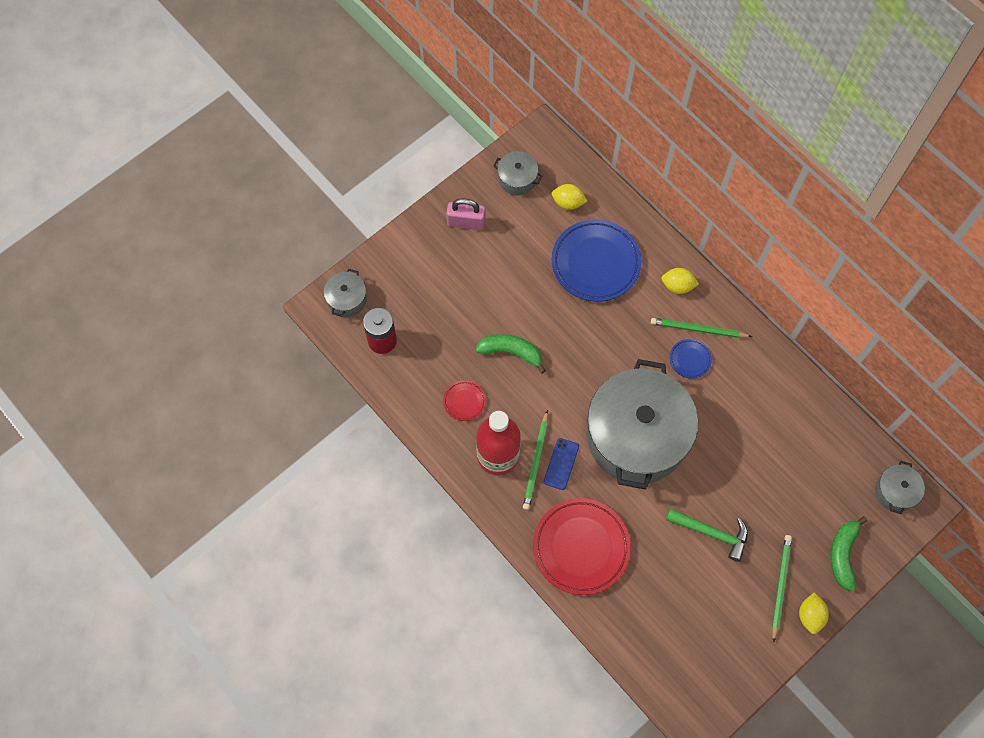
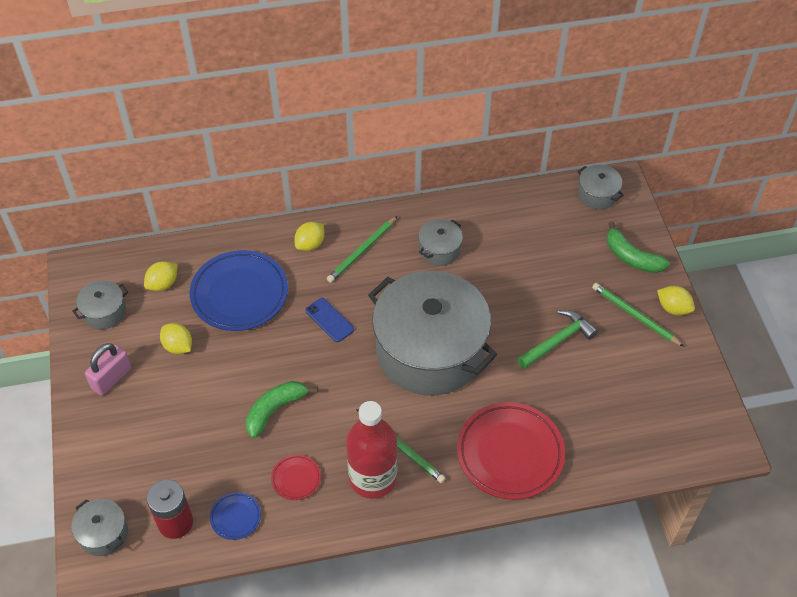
camera: 60 degrees left, 15 degrees down
blue phone [544,438,579,490] -> blue phone moved to [305,298,354,342]
blue plate [670,339,712,379] -> blue plate moved to [210,492,261,540]
none -> yellow lemon [160,323,192,354]
none -> grey pot [418,219,463,266]

